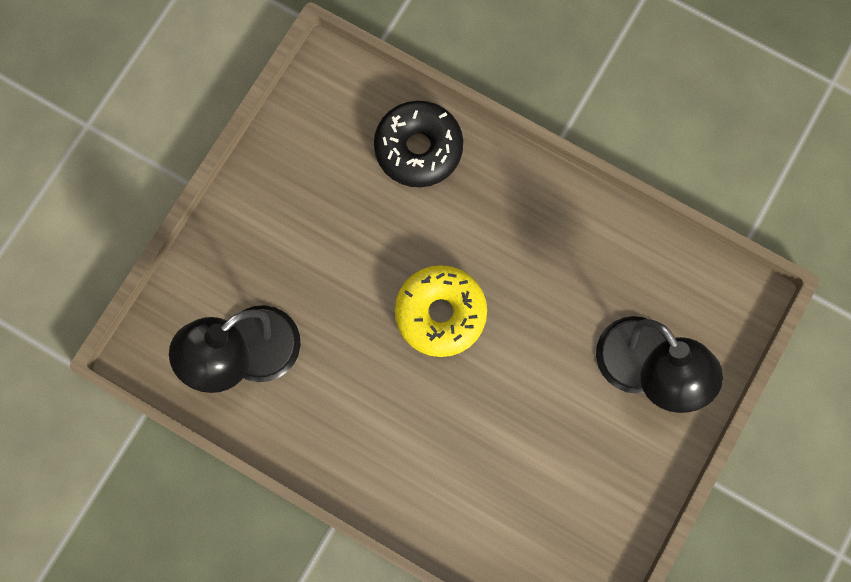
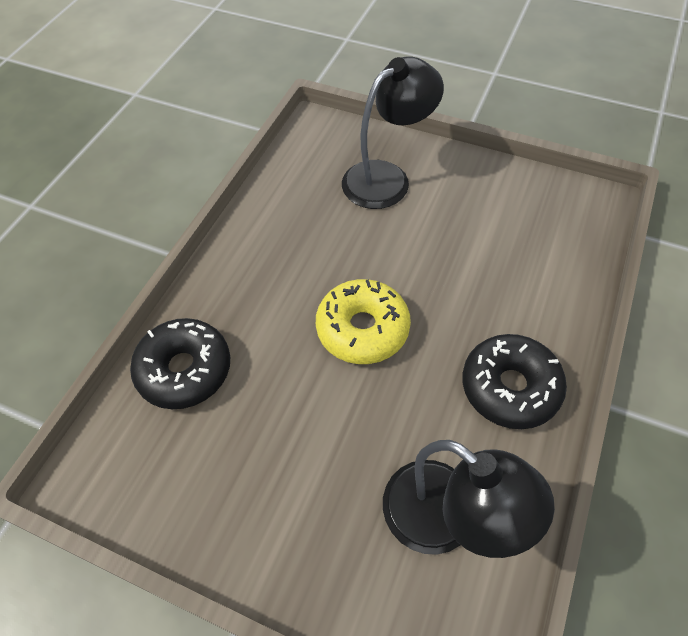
camera: 95 degrees left, 20 degrees down
none -> black donut [462,334,567,429]

